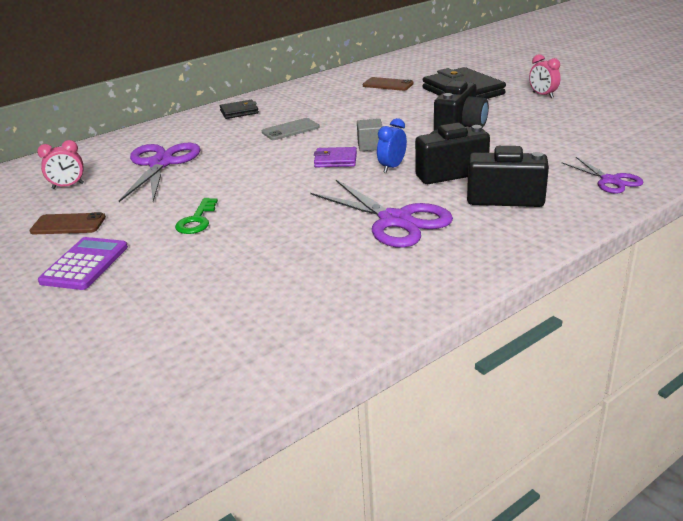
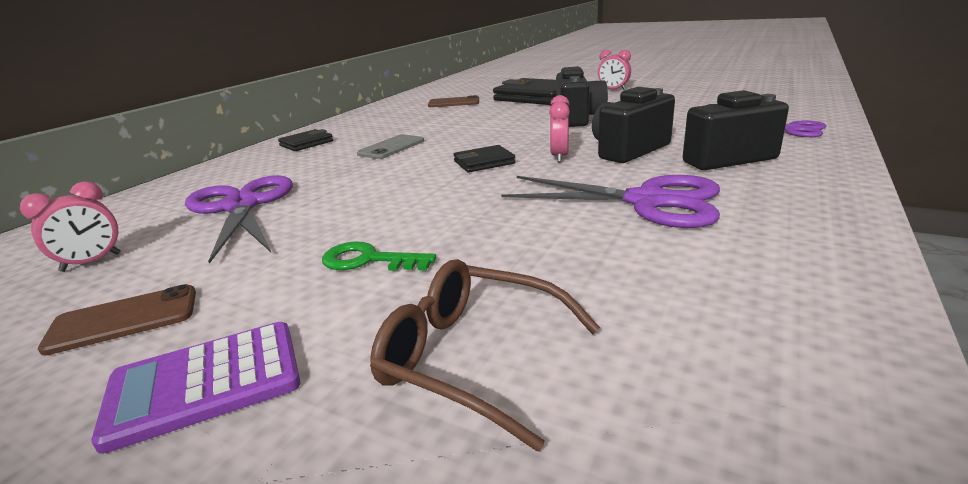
camera: 25 degrees left, 5 degrees down
purple calculator [38,237,128,290] -> purple calculator turned 105 degrees counterclockwise [91,322,300,454]
green key [175,198,218,234] -> green key turned 120 degrees clockwise [322,242,436,271]
purple wallet [314,147,357,167] -> black wallet [453,145,516,172]
grey cube [357,119,383,151] -> none
blue clock [377,118,407,173] -> pink clock [549,95,570,162]
none -> brown glasses [370,259,600,452]

